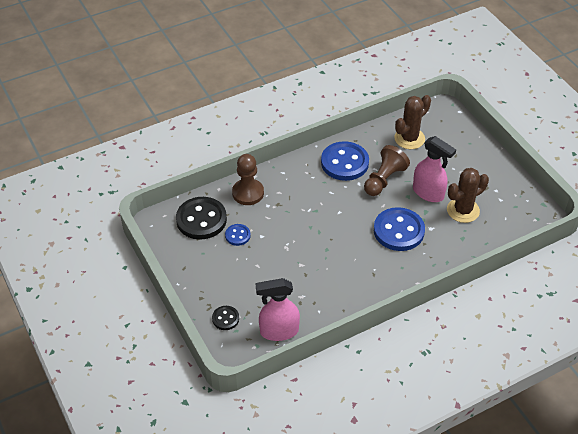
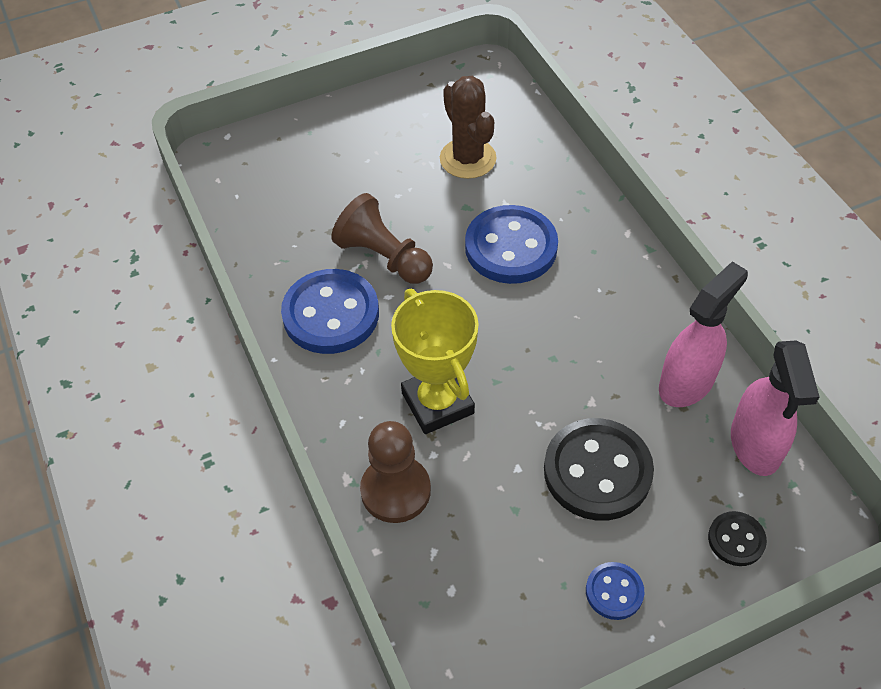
camera: 85 degrees left, 5 degrees up
black button [176,197,227,240] -> black button moved to [544,418,654,521]
blue button [225,224,251,246] -> blue button moved to [586,562,644,620]
brown cactus [394,95,431,149] -> none
pink spray bottle [413,136,456,202] -> pink spray bottle moved to [659,261,748,407]
none -> yellow trophy [391,289,479,434]

